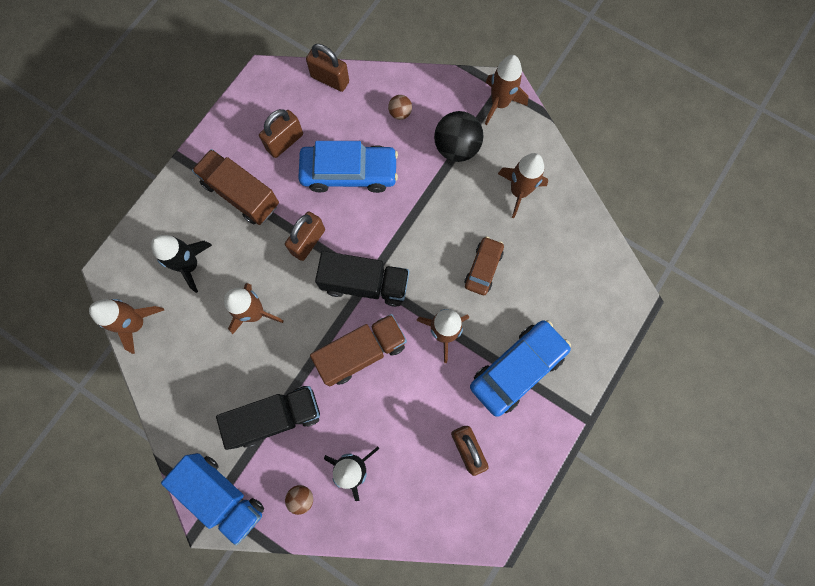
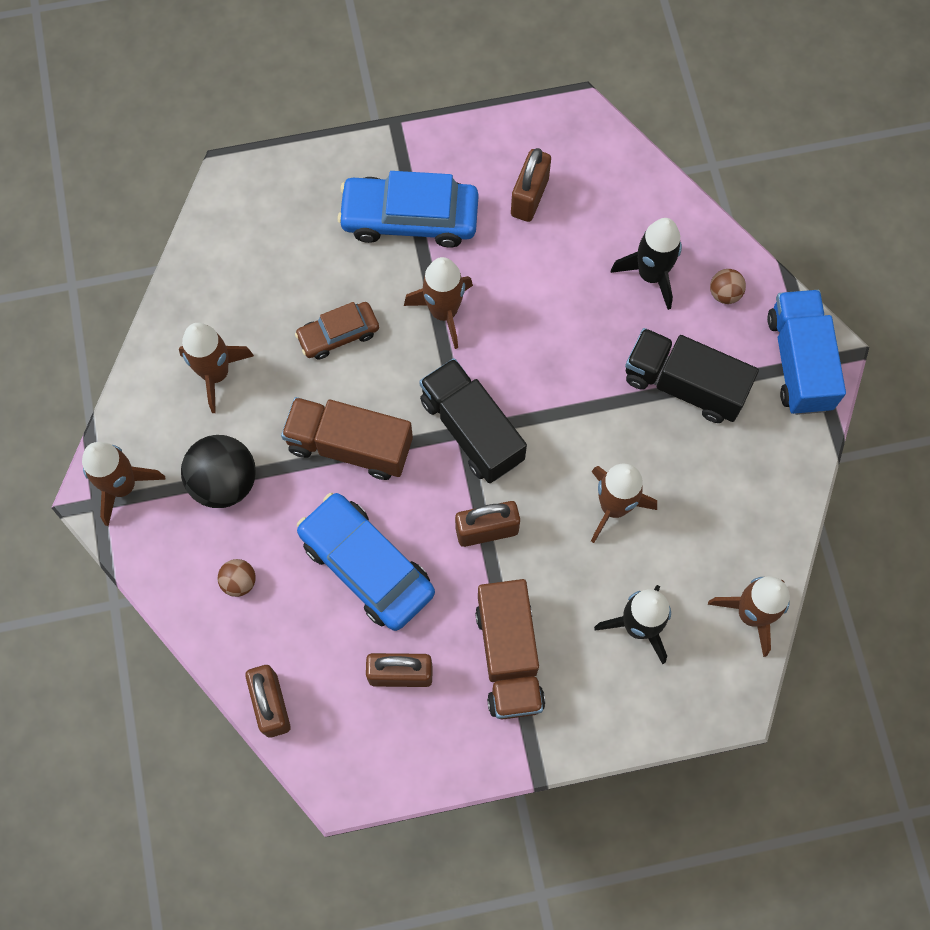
camera: 135 degrees left, 5 degrees down
brown truck [310,314,407,386] -> brown truck moved to [281,397,413,480]

